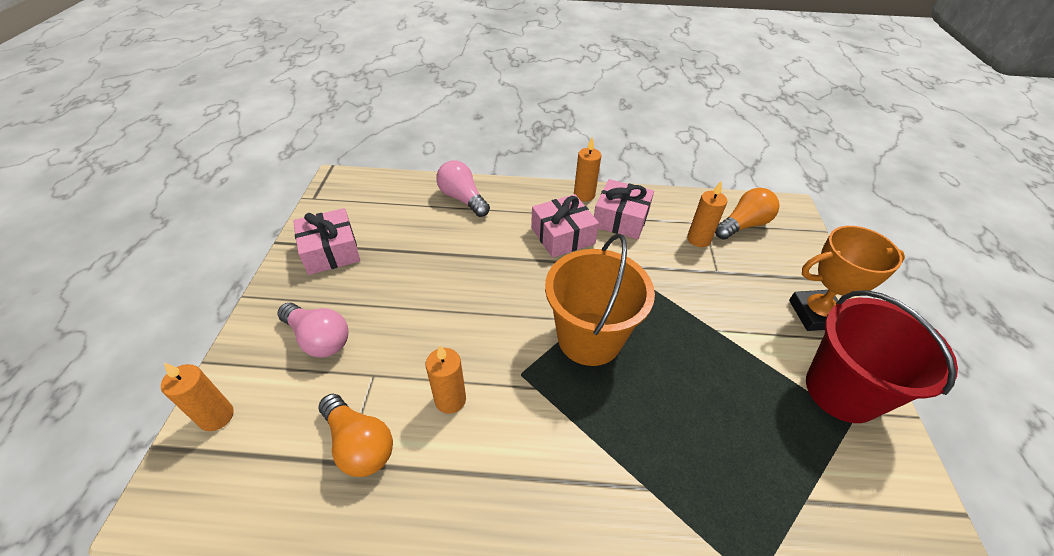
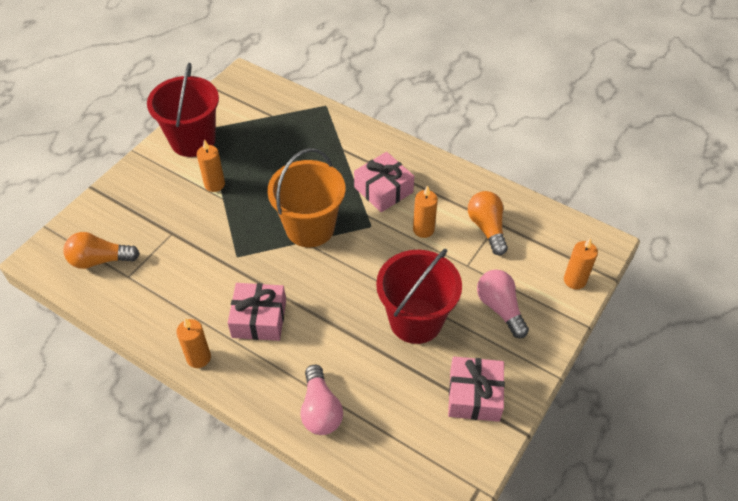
camera: 150 degrees left, 5 degrees up
pink gift [594,179,654,239] -> pink gift moved to [354,152,414,212]
orange candle [687,181,727,247] -> orange candle moved to [197,139,225,192]
orange trophy [789,226,905,331] -> none
none -> red bucket [376,249,462,344]

